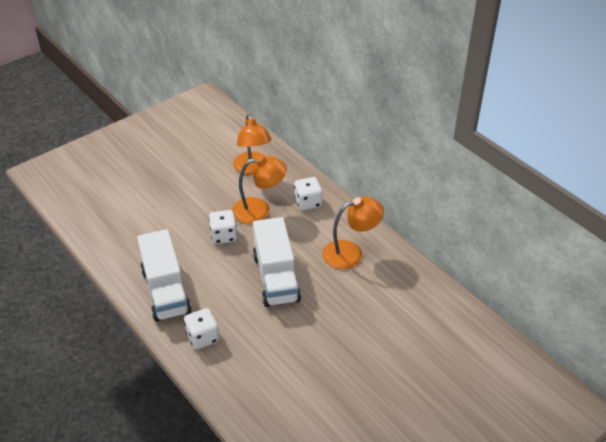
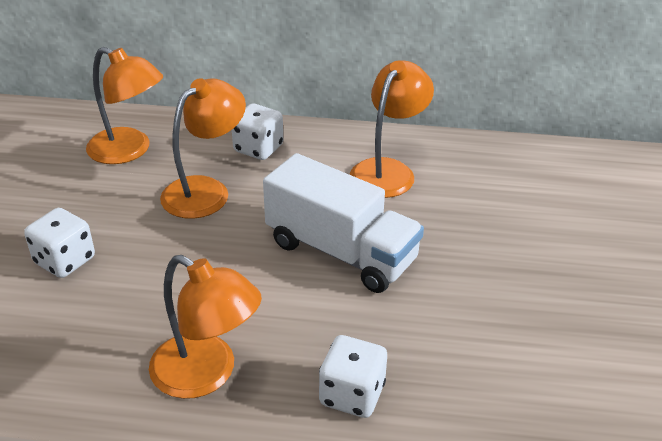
camera: 45 degrees left, 5 degrees down
white truck [137,229,191,322] -> orange lamp [149,255,262,399]
white dice [209,210,237,244] -> white dice moved to [24,208,95,278]

